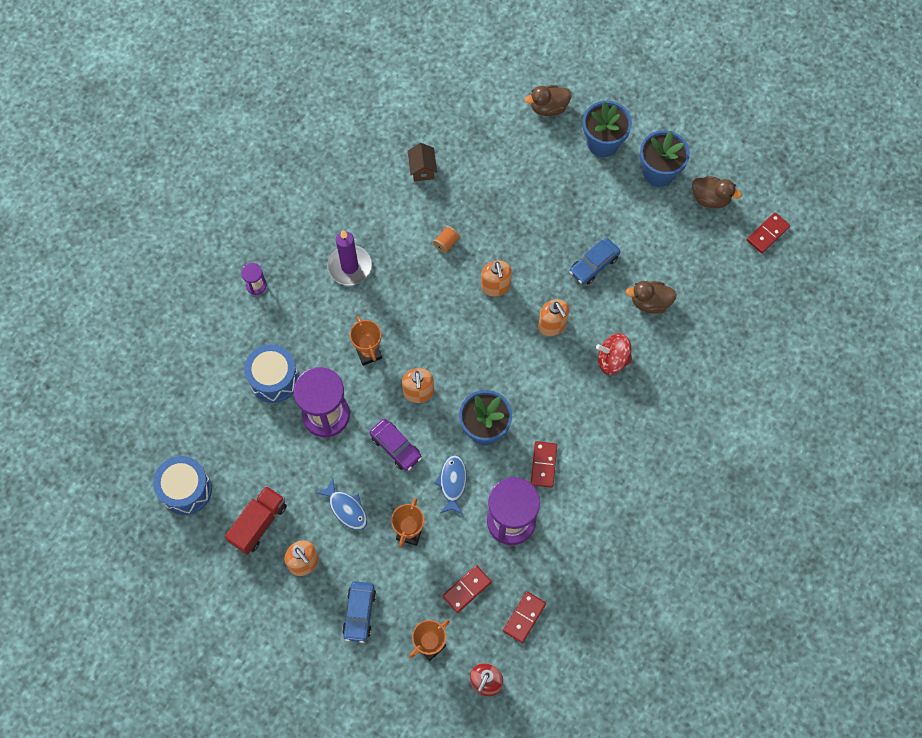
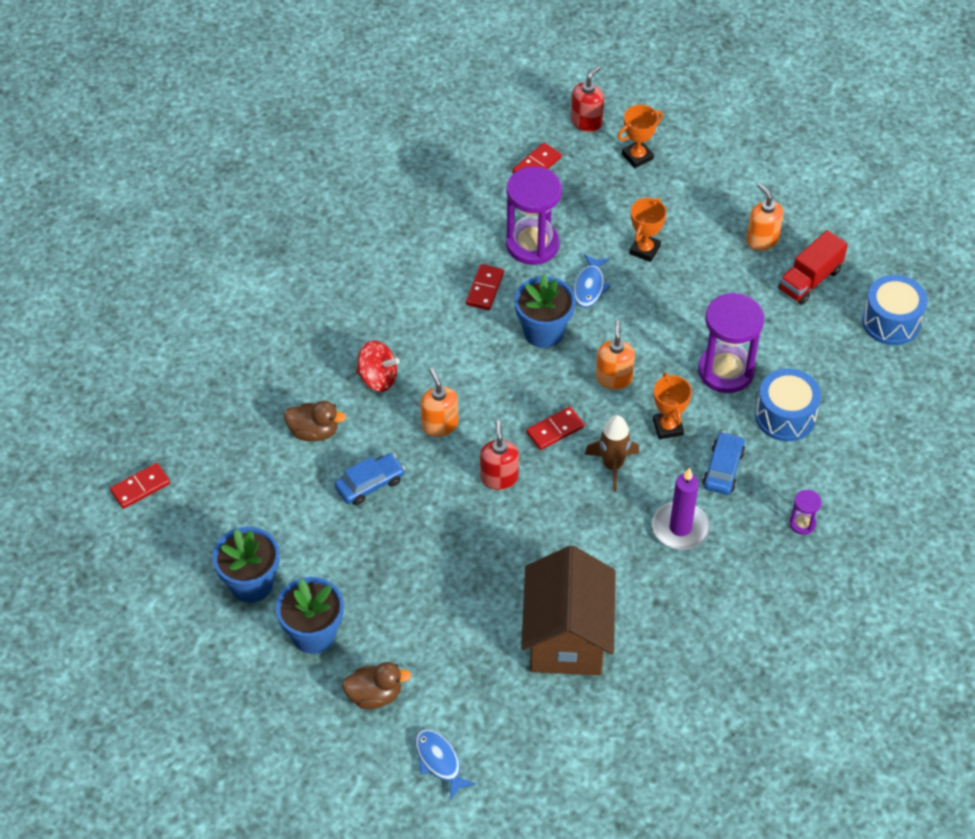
camera: 170 degrees left, 15 degrees down
blue fish [316,478,367,530] -> blue fish moved to [415,729,476,800]
blue car [342,581,376,643] -> blue car moved to [703,431,745,495]
purple car [369,419,422,471] -> none
brown house [408,143,437,181] -> brown house [521,545,616,675], size x2.46
orange spool [433,226,460,253] -> none
red domino [443,565,492,613] -> red domino moved to [526,407,585,450]
orange soap dispenser [481,260,512,297] -> red soap dispenser [480,420,519,490]
brown duck [692,176,742,208] -> none
none -> brown rocket [584,415,639,492]

